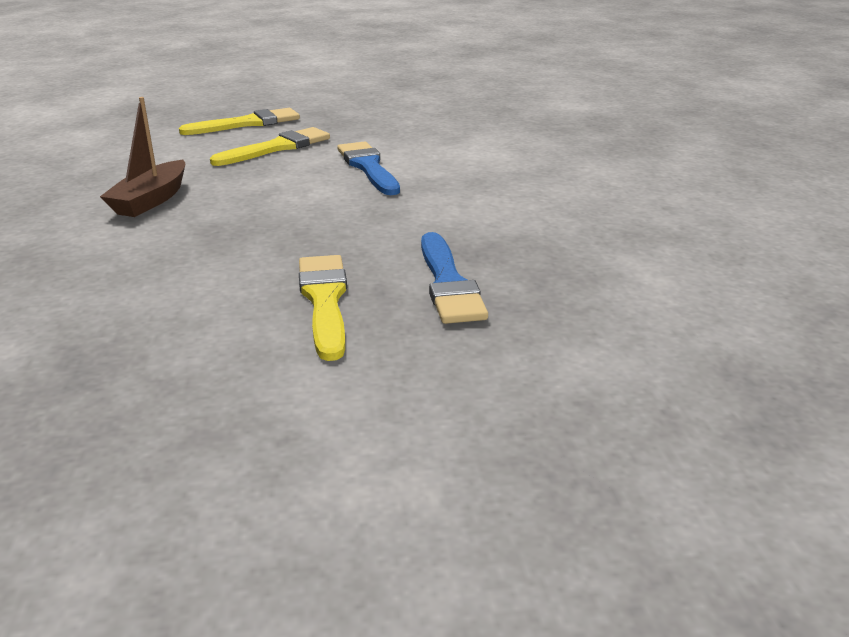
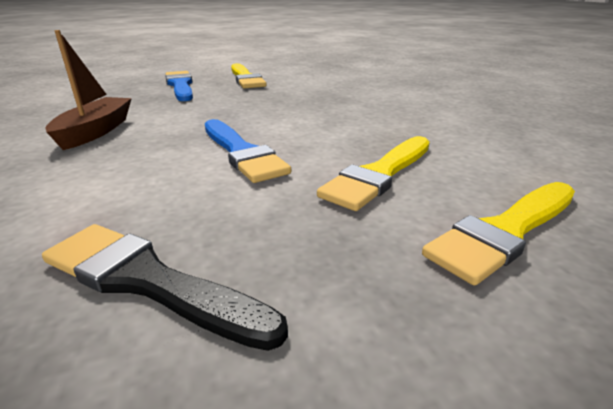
camera: 170 degrees right, 0 degrees up
brown boat [100,97,185,217] -> brown boat moved to [45,30,132,150]
none -> black brush [42,224,288,351]

